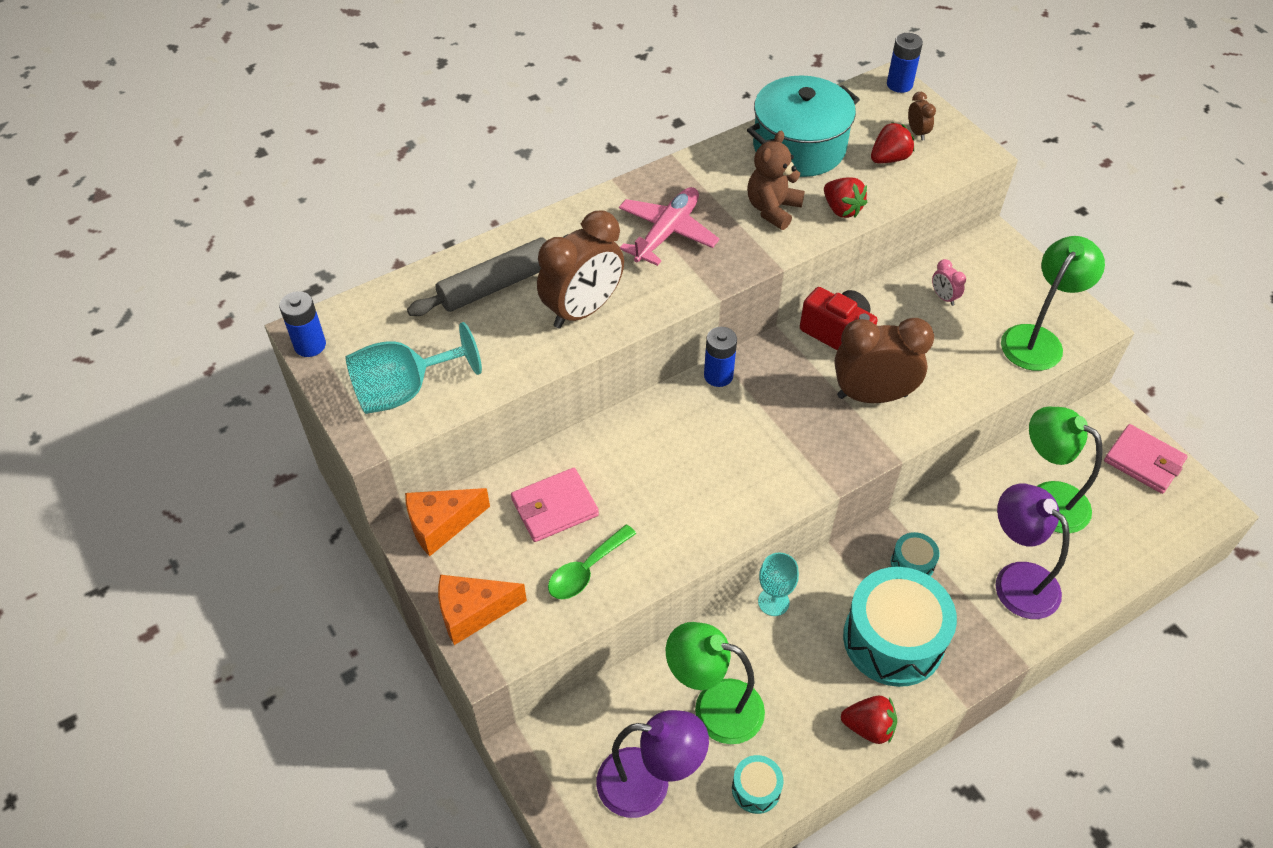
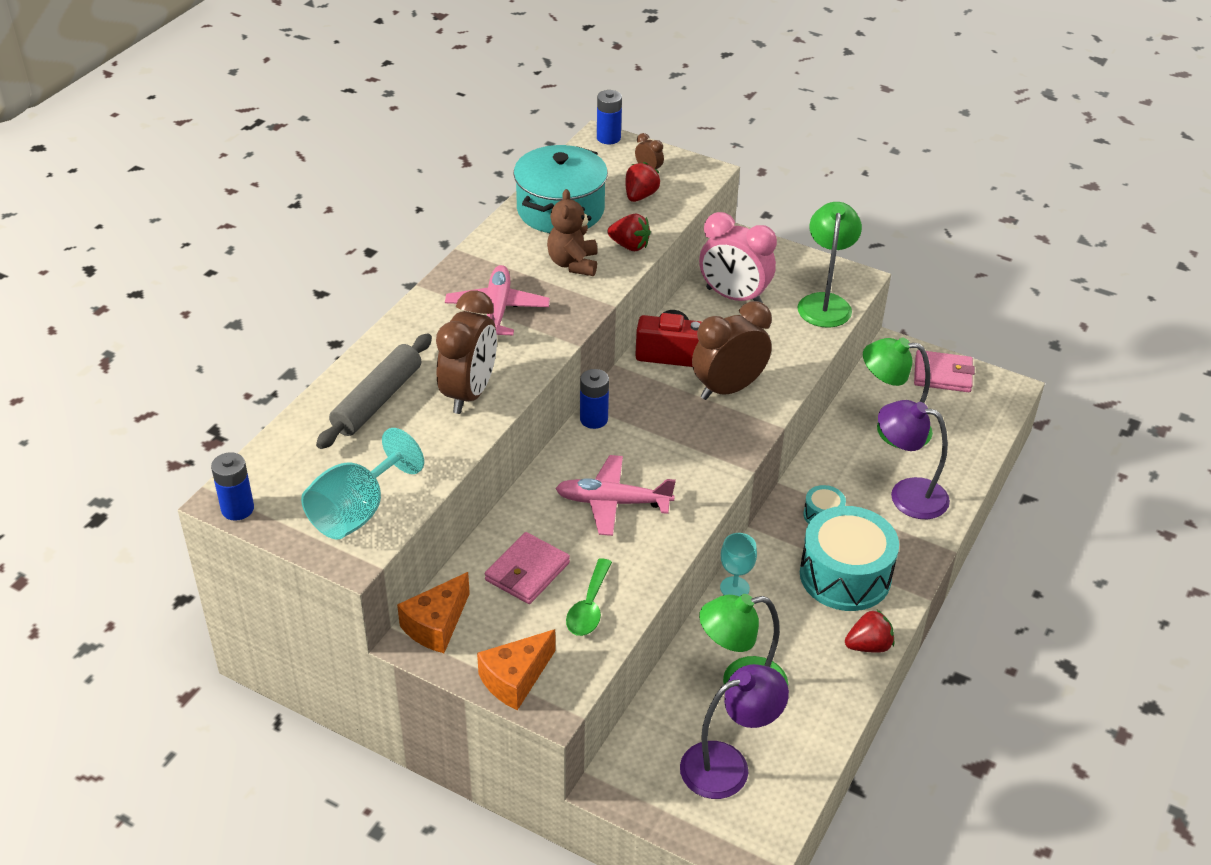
camera: 30 degrees left, 10 degrees down
turquoise drum [732,755,783,814] -> none
pink clock [932,259,966,306] -> pink clock [699,212,777,303], size x2.36
none -> pink plane [555,455,676,536]

